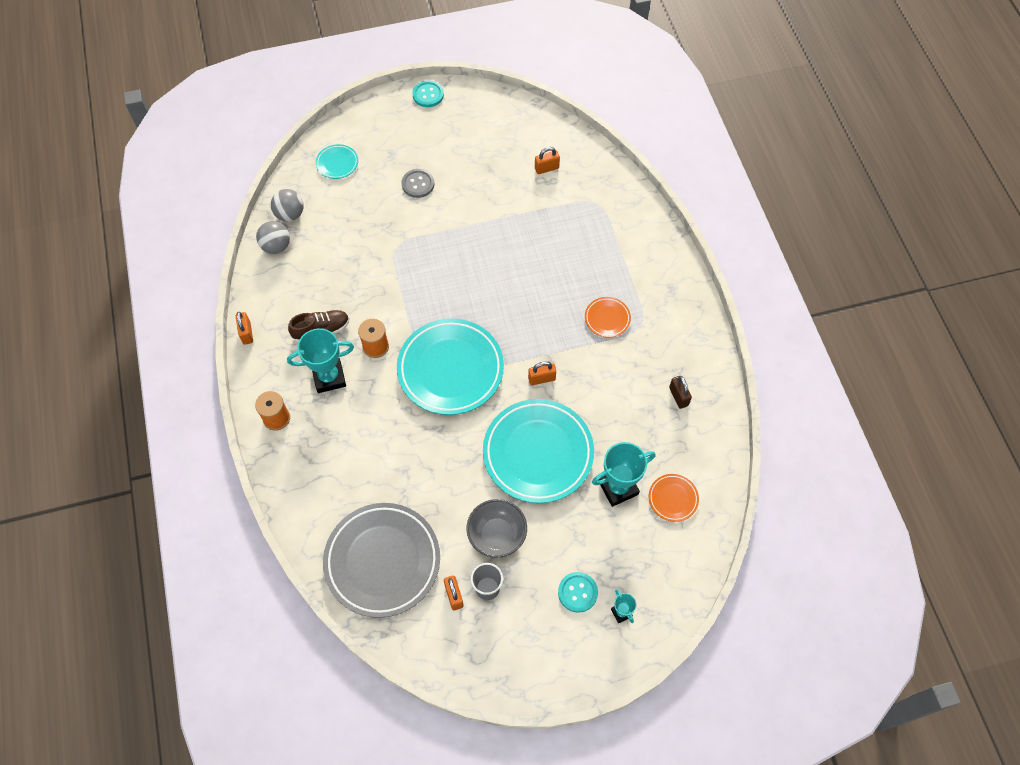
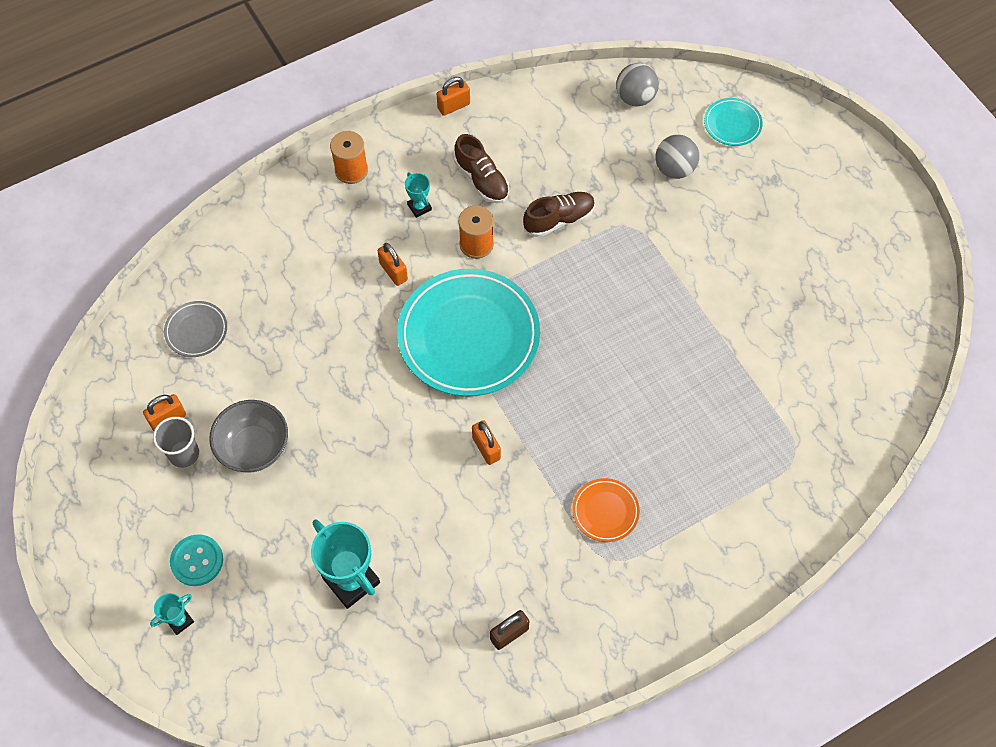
camera: 75 degrees right, 0 degrees up
grey ball [256,221,290,254] -> grey ball moved to [655,135,699,179]
turquoise trophy [287,328,354,393] -> turquoise trophy [405,172,432,218], size x0.50
grey plate [323,503,440,618] -> grey plate [164,301,227,357], size x0.44
grey button [402,169,434,198] -> none
turquoise button [412,81,444,107] -> none
turquoise plate [483,399,594,503] -> none
orange padlock [535,147,560,174] -> orange padlock moved to [378,243,408,286]
orange plate [649,474,699,522] -> none
none -> brown shoe [523,192,595,237]

